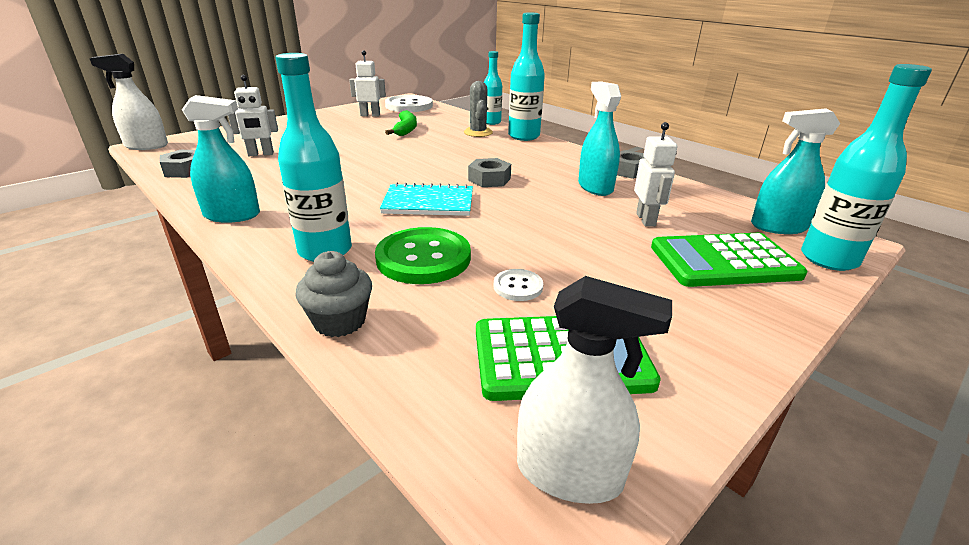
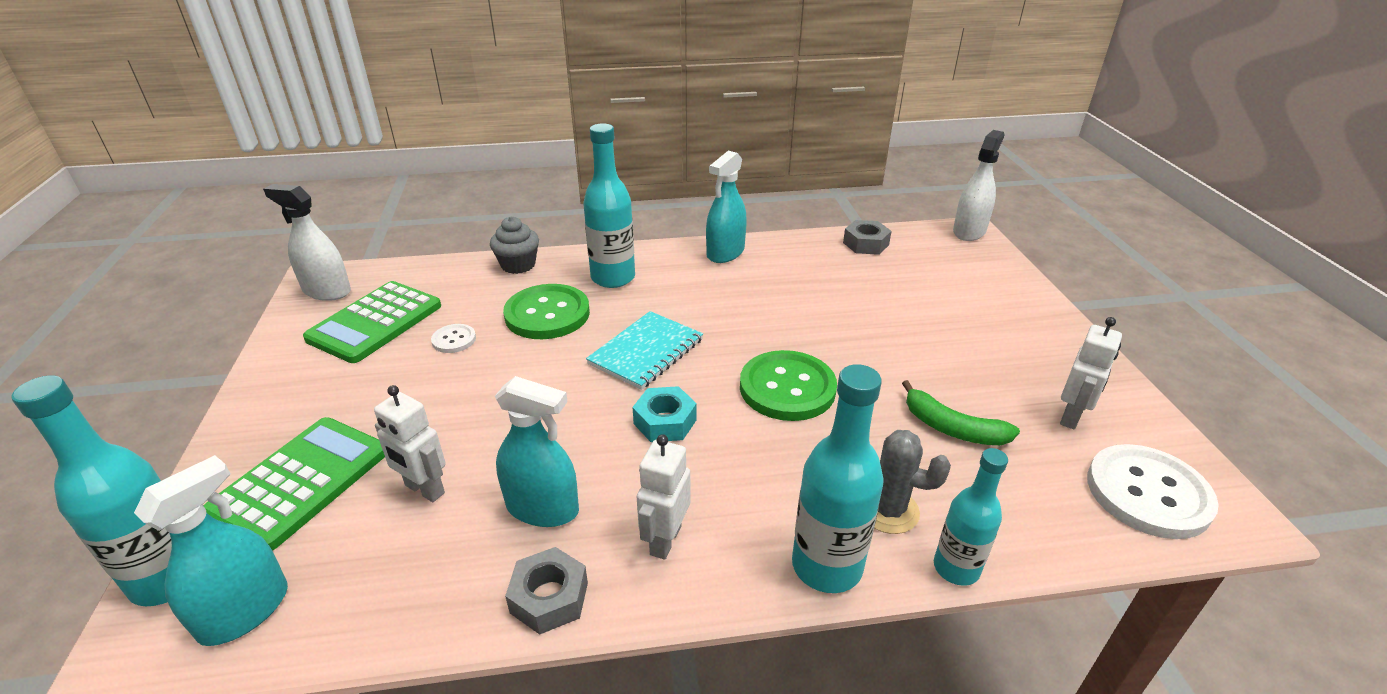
camera: 125 degrees right, 5 degrees up
white robot [228,75,278,156] -> white robot moved to [637,434,690,560]
grey nut [468,158,511,187] -> turquoise nut [633,386,697,442]
white spray bottle [517,276,672,504] -> white spray bottle turned 60 degrees clockwise [263,184,351,301]
none -> green button [740,350,837,421]

